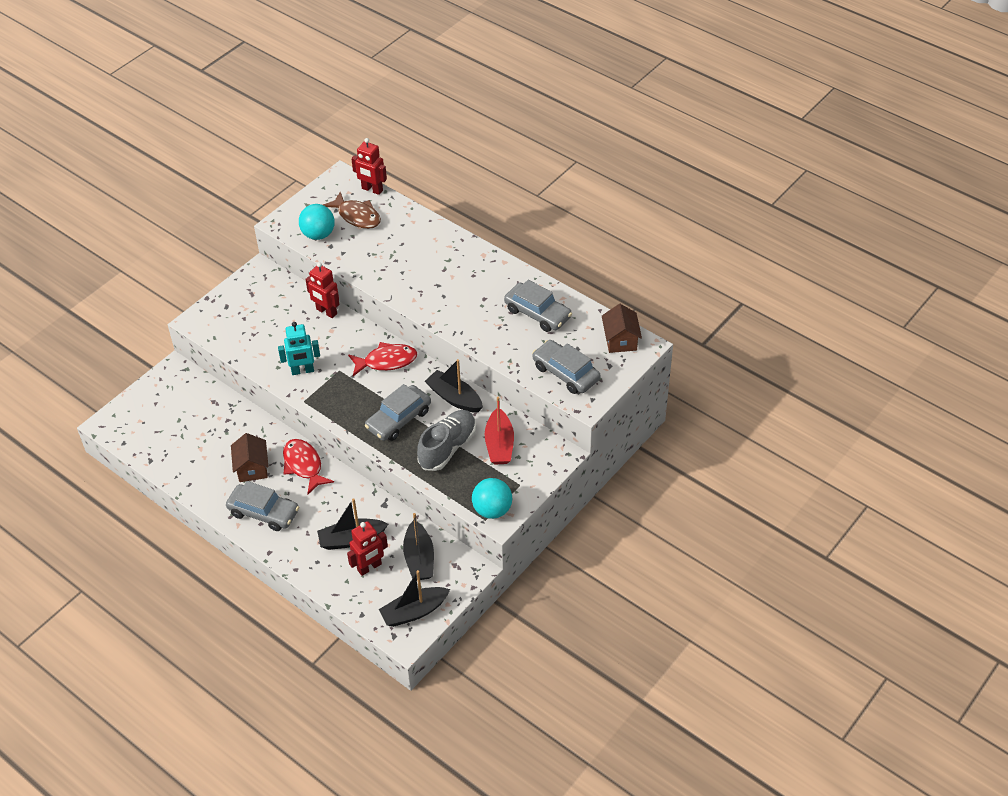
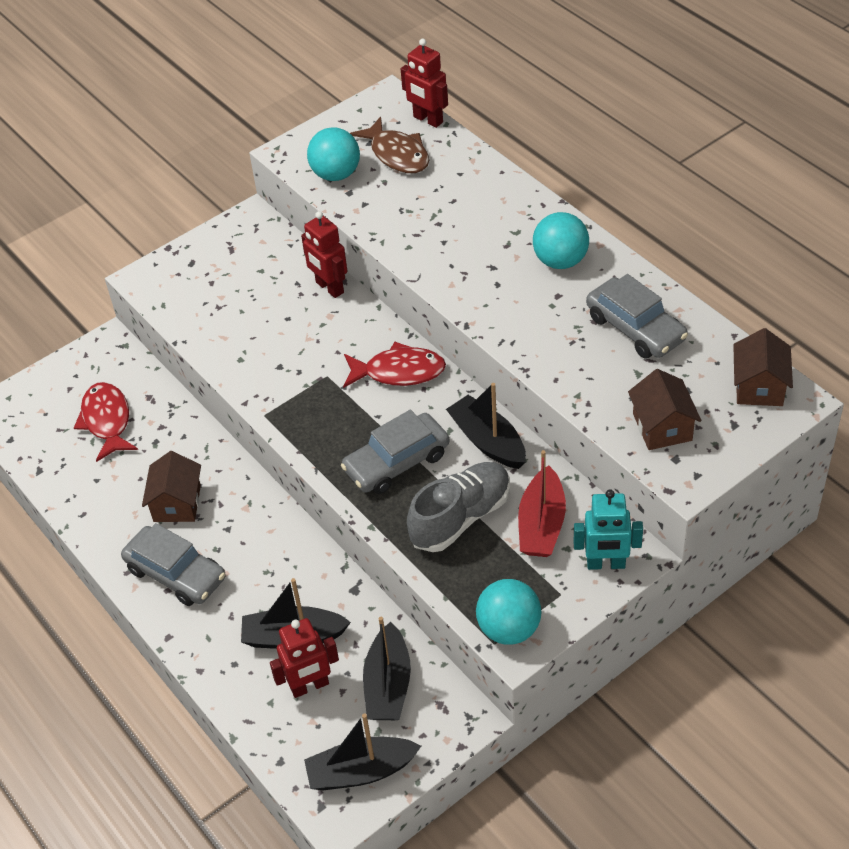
camera: 15 degrees right, 0 degrees up
turquoise robot [278,322,320,375] -> turquoise robot moved to [573,490,643,570]
red fish [283,439,334,495] -> red fish moved to [74,382,138,462]
grey car [532,340,600,394] -> brown house [628,369,702,450]
none -> turquoise ball [533,212,589,269]

